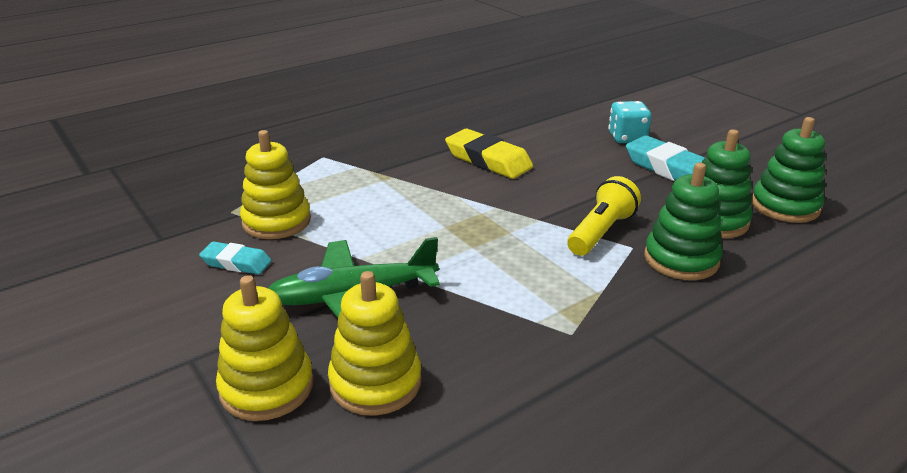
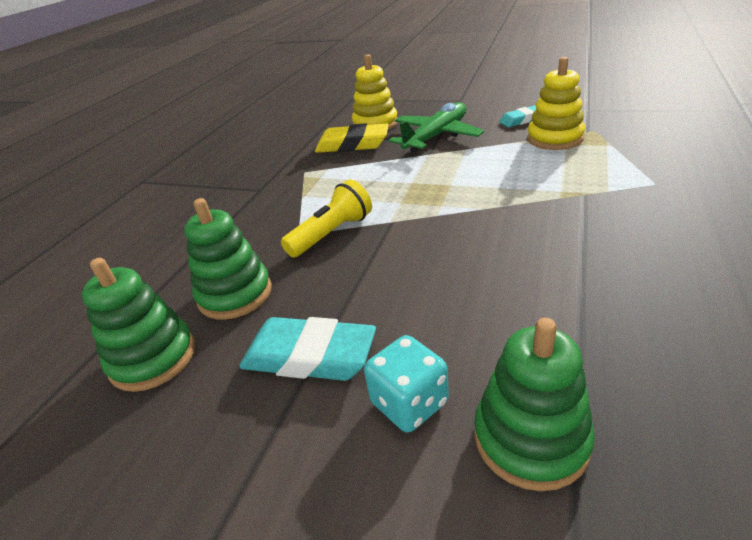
camera: 150 degrees right, 5 degrees up
yellow stacking toy [216,275,314,421] -> none
yellow eraser [445,129,533,179] -> yellow eraser moved to [315,123,389,153]
yellow flashlight [567,176,641,256] -> yellow flashlight turned 135 degrees counterclockwise [281,180,372,258]
green stacking toy [644,163,723,280] -> green stacking toy moved to [474,318,595,491]

